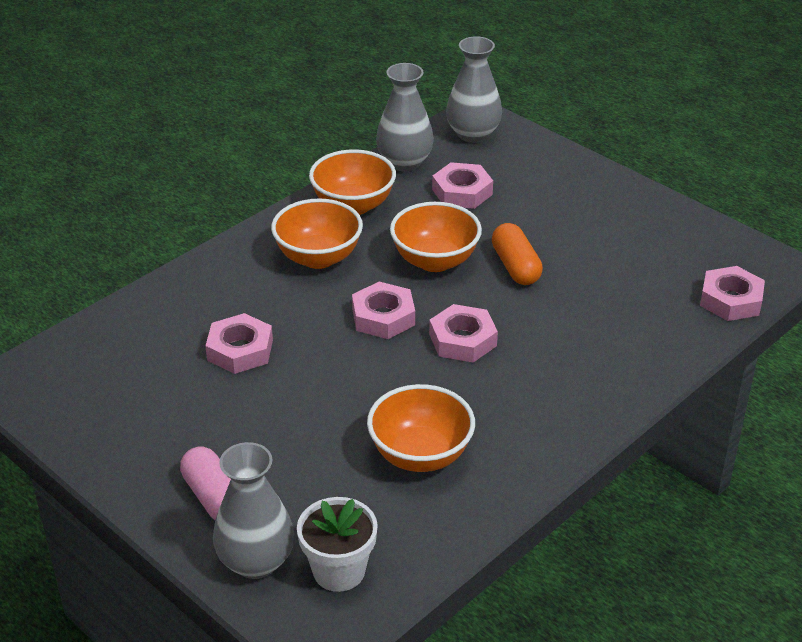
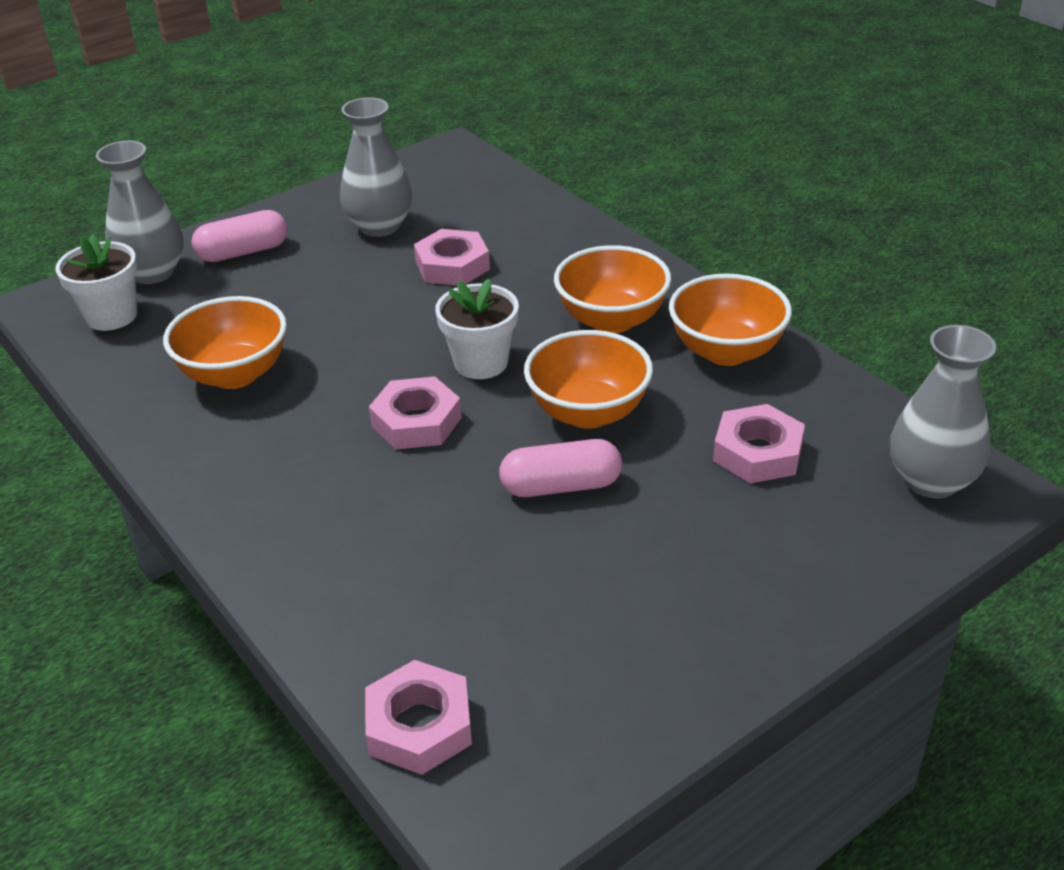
camera: 100 degrees right, 0 degrees up
pink nut [352,282,415,339] -> white flower pot [435,279,519,379]
grey vase [376,63,434,171] -> grey vase moved to [340,97,412,237]
orange capsule [492,223,543,285] -> pink capsule [499,439,622,497]

